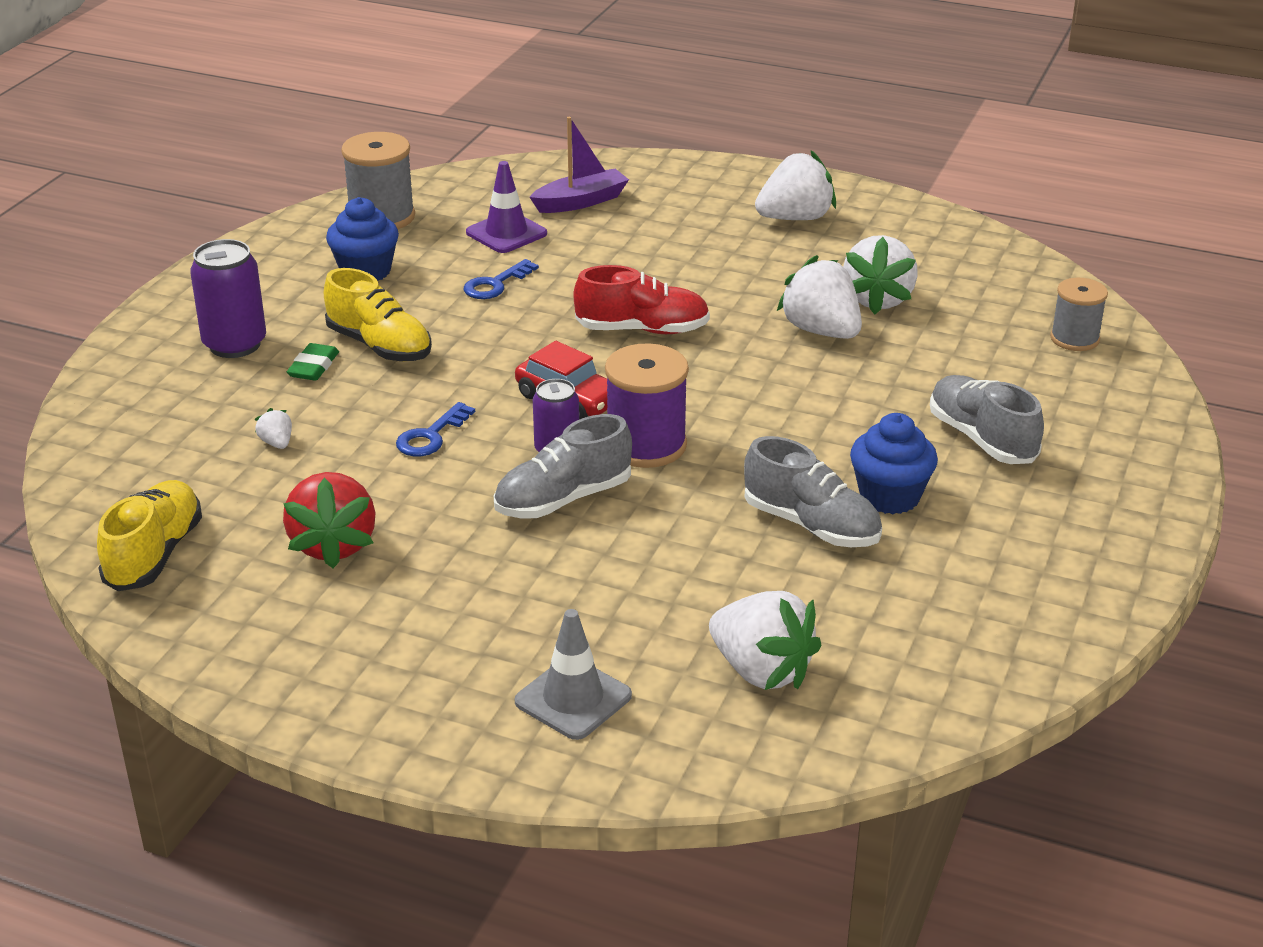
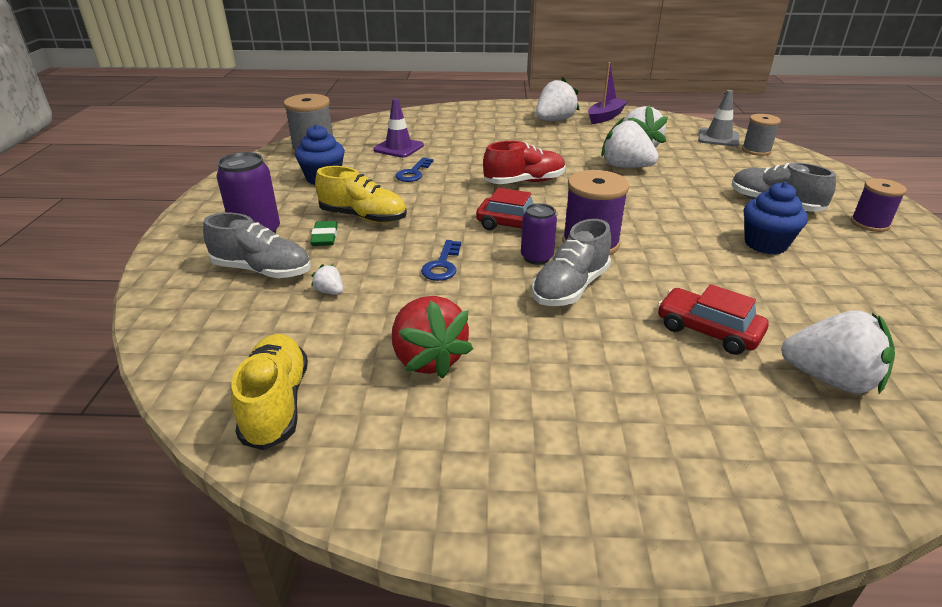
camera: 20 degrees left, 0 degrees up
grey traffic cone [515,609,632,740] -> grey traffic cone moved to [698,90,739,147]
purple boat [530,117,629,213] -> purple boat moved to [588,62,628,124]
grey shoe [744,436,882,547] -> grey shoe moved to [203,213,311,278]
none -> red car [657,284,768,355]
none -> purple spool [851,178,907,232]

